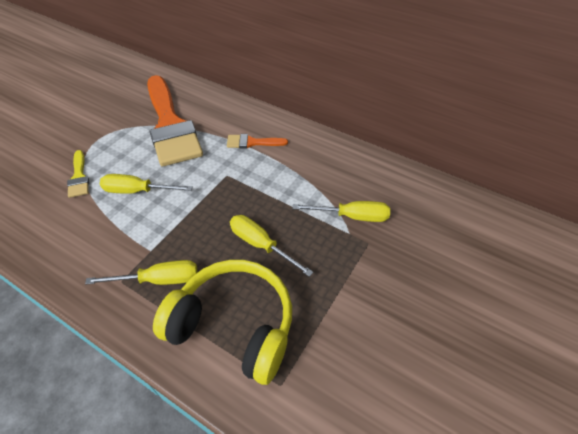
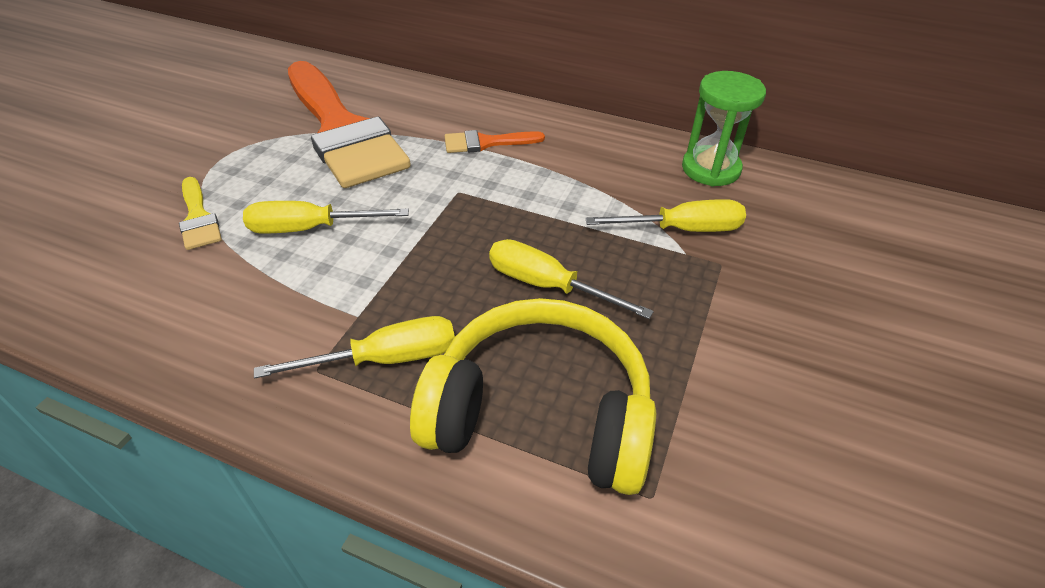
camera: 10 degrees left, 5 degrees down
none -> green hourglass [682,71,766,187]

